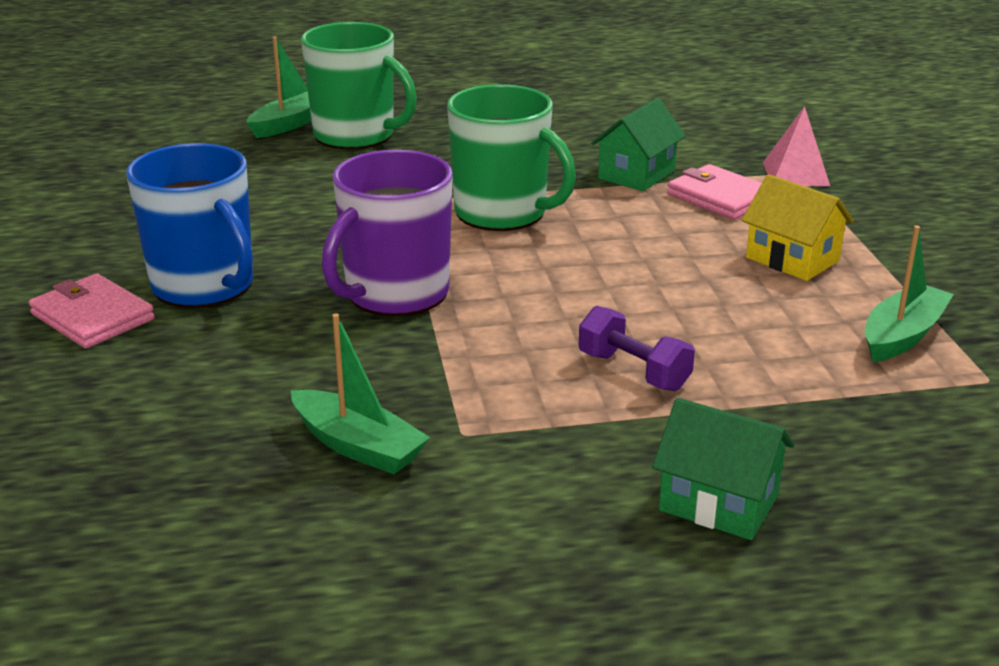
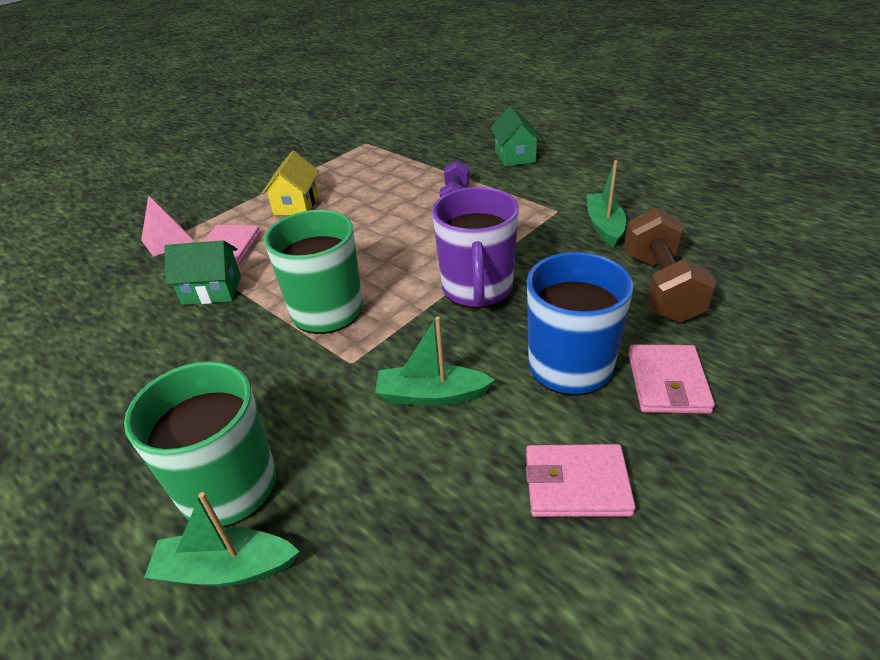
camera: 125 degrees left, 10 degrees up
purple mug [322,149,453,316] -> purple mug turned 90 degrees clockwise [432,187,519,308]
green boat [865,225,954,362] -> green boat moved to [375,317,495,406]
none -> pink wallet [526,444,635,517]
none -> brown dumbbell [624,207,717,323]

